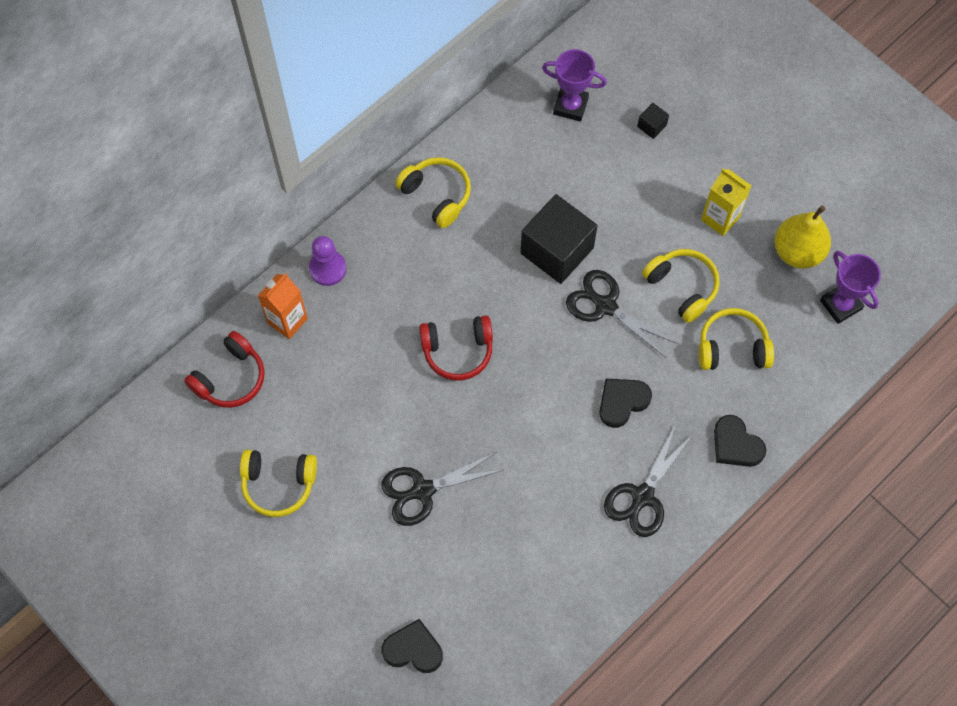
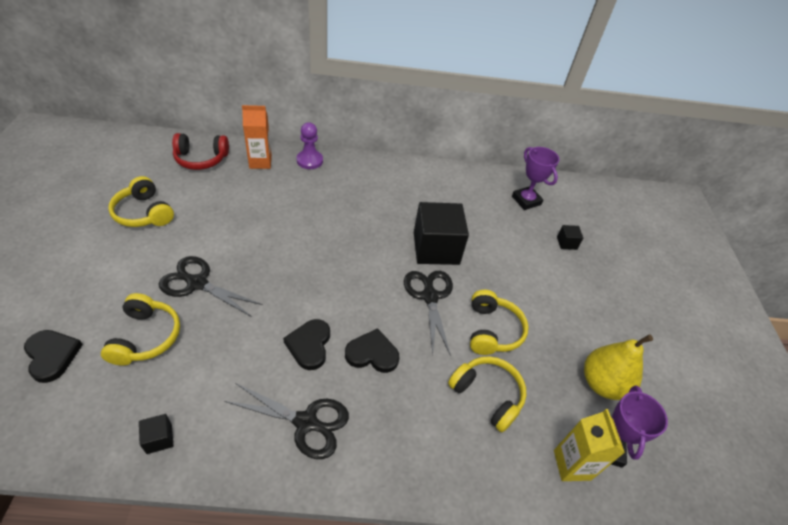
camera: 40 degrees right, 20 degrees down
yellow headphones [395,157,471,228] -> yellow headphones moved to [101,293,180,366]
red headphones [419,315,493,380] -> none
black scissors [604,424,693,537] -> black scissors turned 150 degrees counterclockwise [224,383,349,459]
yellow carton [701,169,752,236] -> yellow carton moved to [554,409,625,481]
black heart [714,415,766,467] -> black heart moved to [283,319,330,370]
none -> black cube [139,414,174,454]

